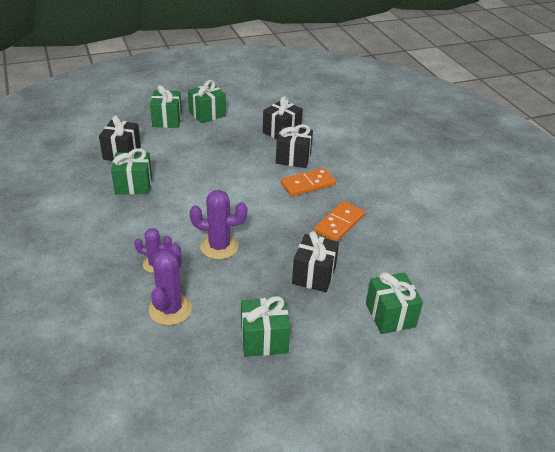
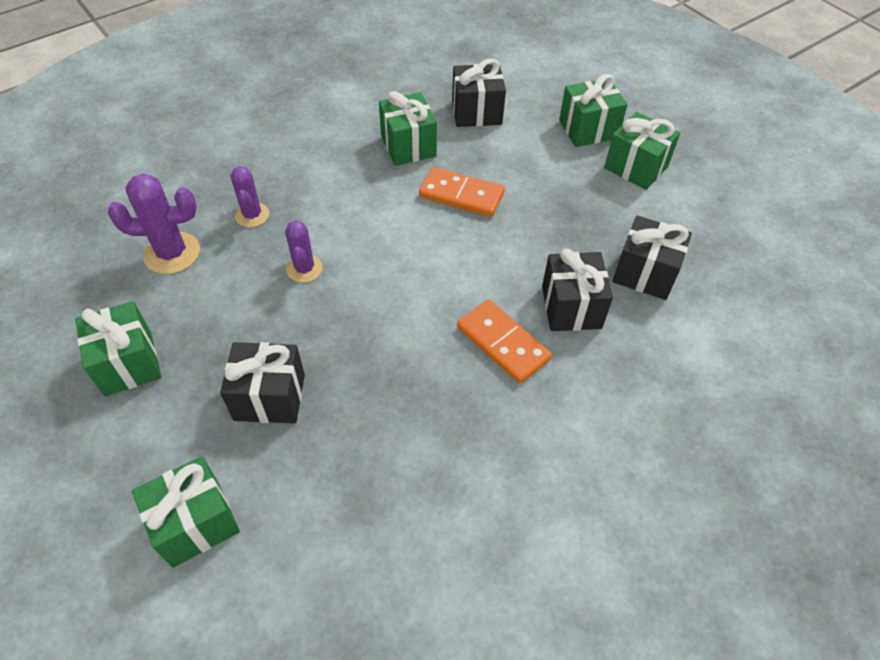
camera: 75 degrees right, 15 degrees up
purple cactus [190,190,247,259] -> purple cactus [285,221,323,283], size x0.64
orange domino [314,201,365,241] -> orange domino moved to [419,167,505,217]

